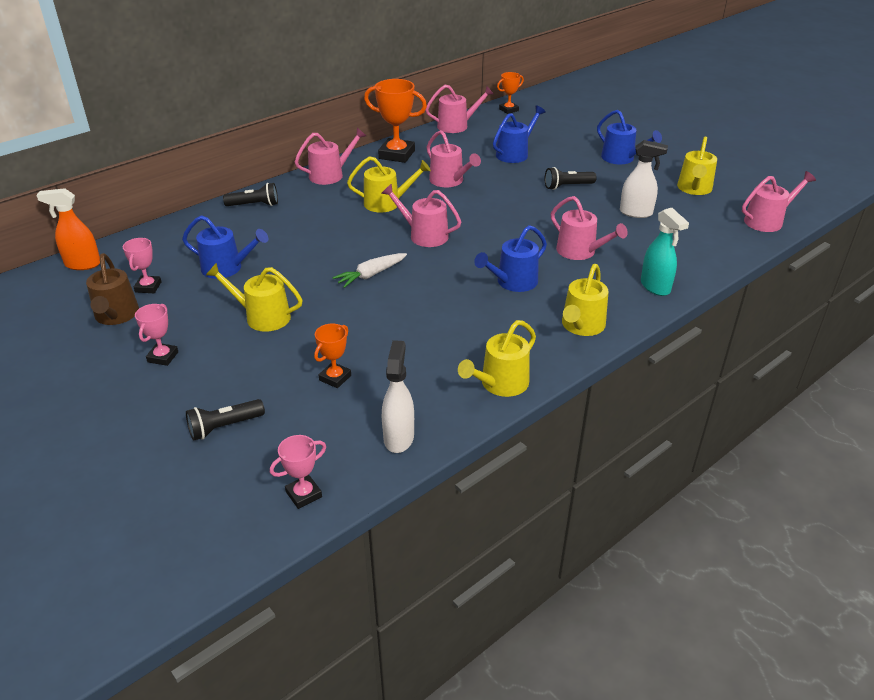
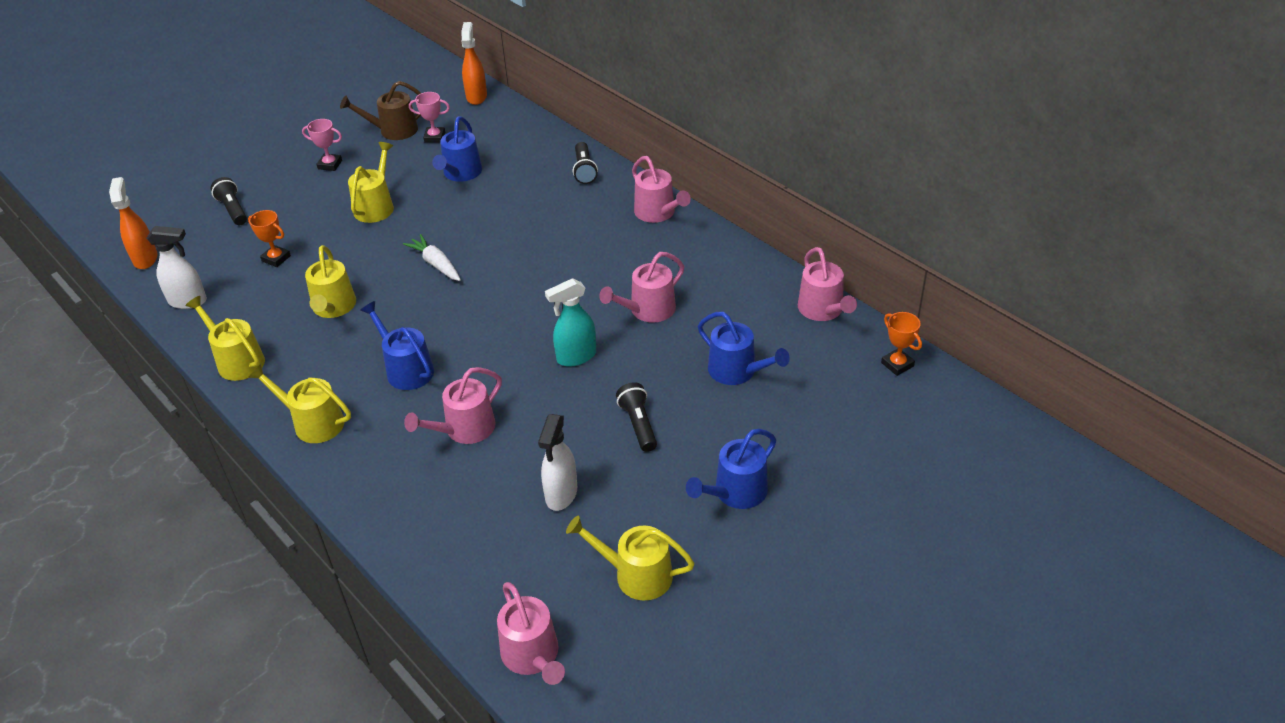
camera: 90 degrees right, 5 degrees up
pink trophy [270,435,326,509] -> orange spray bottle [109,177,158,269]
yellow watering can [347,156,431,213] -> yellow watering can moved to [305,245,356,318]
orange trophy [364,79,427,163] -> none
pink watering can [381,184,461,247] -> none
turquoise spray bottle [641,208,689,296] -> turquoise spray bottle moved to [545,278,596,367]

